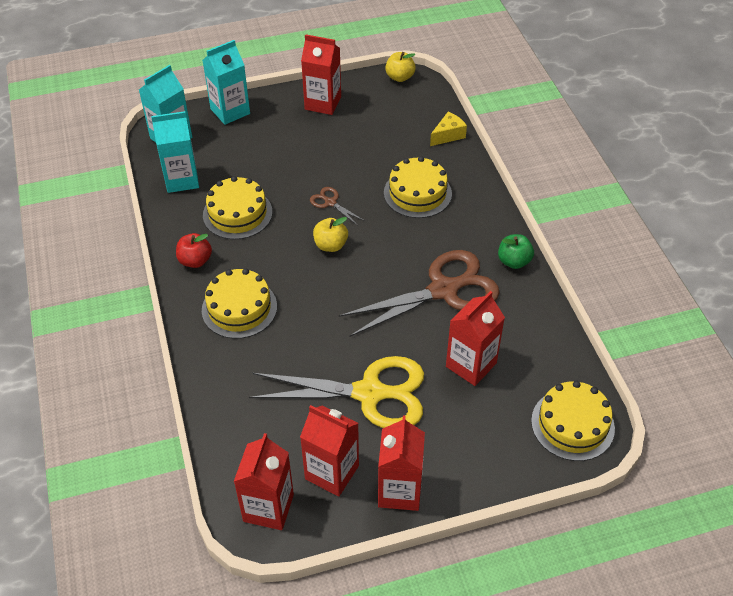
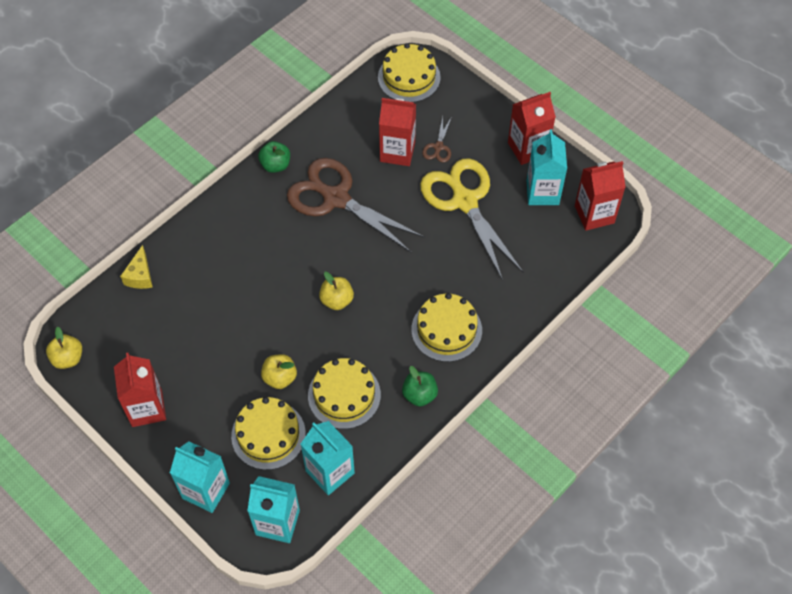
camera: 120 degrees left, 10 degrees up
red apple [176,233,212,268] -> green apple [402,366,438,407]
red carton [300,405,359,496] -> turquoise carton [527,129,567,205]
brown scissors [310,187,365,226] -> brown scissors moved to [422,116,452,163]
yellow cake [384,156,452,218] -> yellow cake moved to [231,397,306,470]
yellow cheese [430,112,467,146] -> yellow cheese turned 105 degrees counterclockwise [120,245,153,289]
none -> yellow apple [261,354,297,389]

